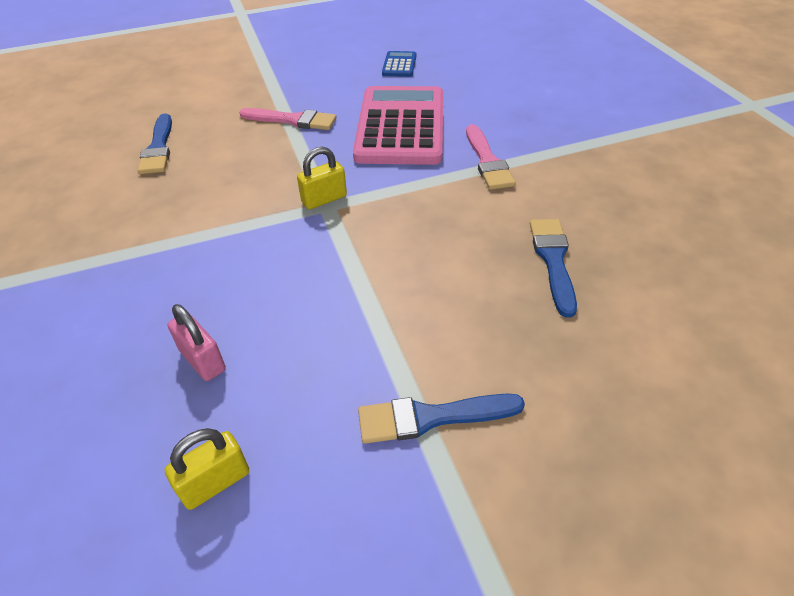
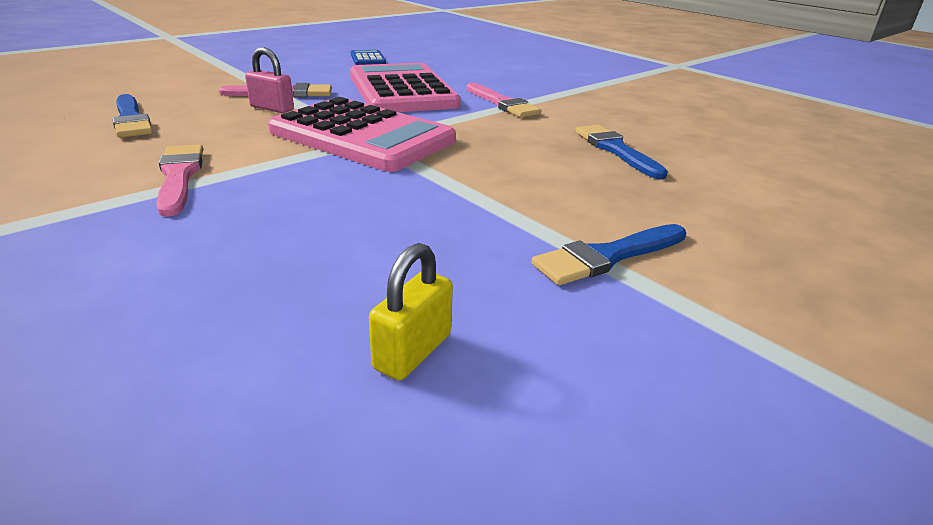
camera: 25 degrees left, 15 degrees down
pink padlock [167,304,226,381] -> pink padlock moved to [245,47,294,113]
yellow padlock [297,147,347,209] -> pink calculator [268,97,456,172]
none -> pink brush [156,144,203,217]

